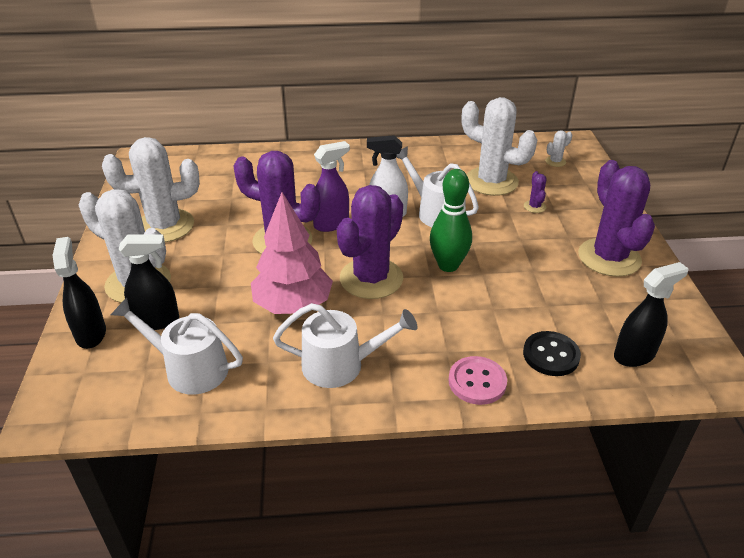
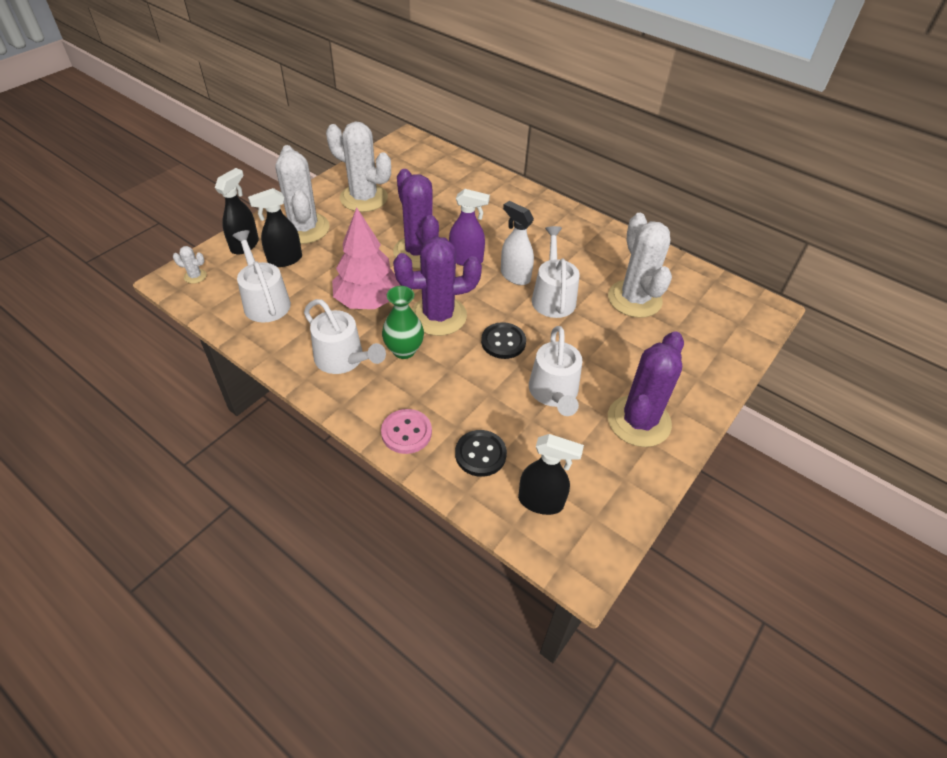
camera: 40 degrees right, 10 degrees up
black spray bottle [119,234,179,330] -> black spray bottle turned 120 degrees clockwise [248,188,302,267]
green bowling pin [430,169,472,272] -> black button [481,322,526,359]
purple cactus [524,171,546,213] -> none
white cactus [545,130,572,167] -> white cactus moved to [173,246,207,284]
none -> green vase [382,286,424,359]
none -> white watering can [529,326,582,416]

